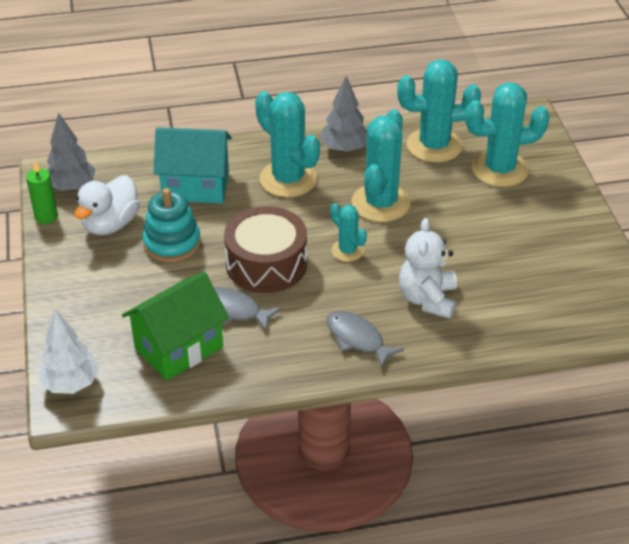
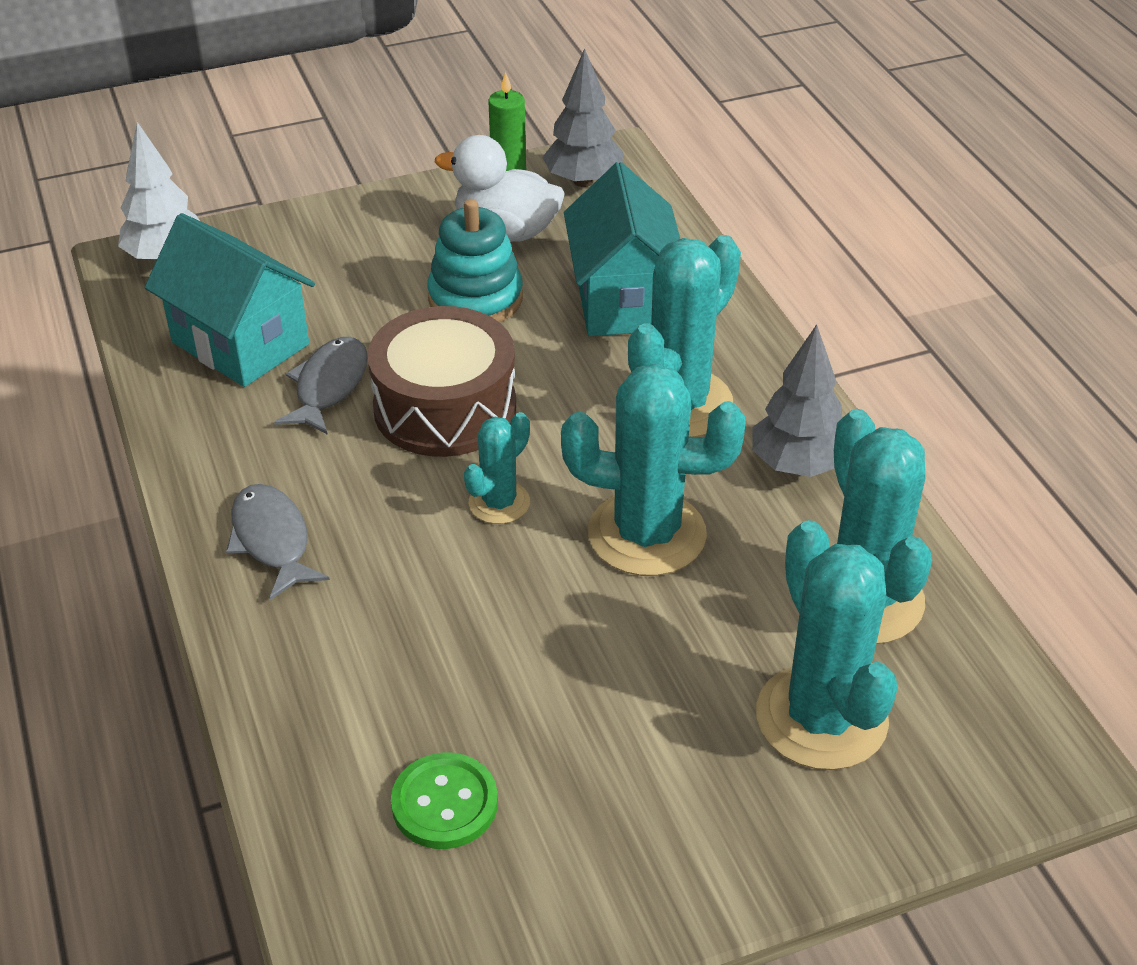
camera: 80 degrees right, 0 degrees up
green house [122,272,229,381] -> turquoise house [145,213,315,387]
grey fish [327,311,404,369] -> grey fish turned 60 degrees counterclockwise [226,484,330,600]
white teddy bear [399,218,457,319] -> none
none -> green button [391,752,498,849]

